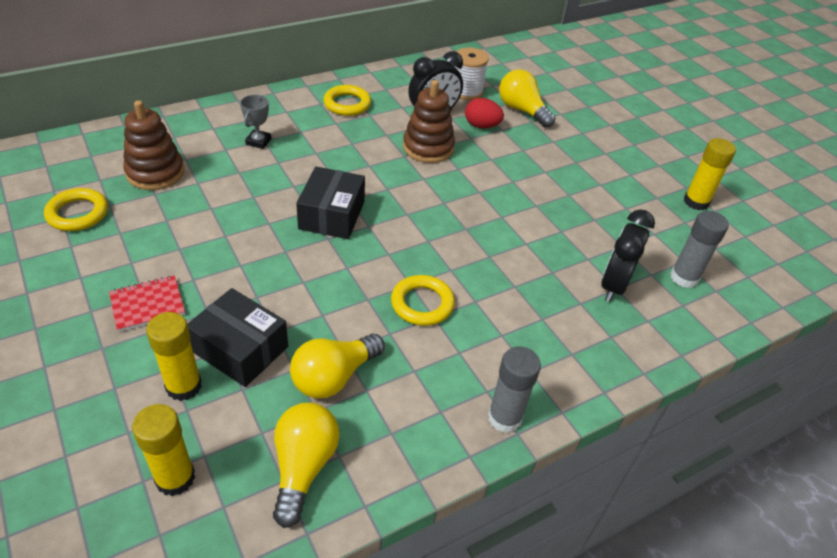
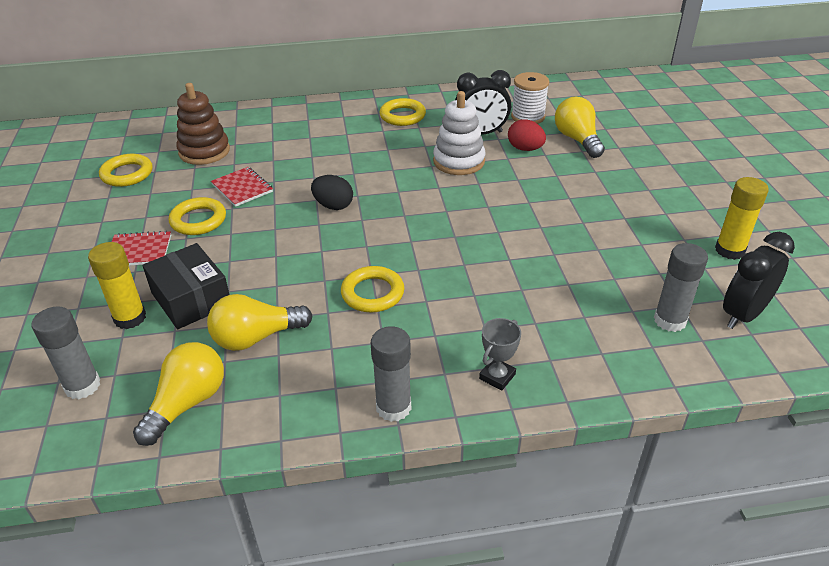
camera: 25 degrees right, 5 degrees down
yellow glue stick [132,404,195,496] -> grey glue stick [32,306,100,399]
grey trophy [240,95,271,149] -> grey trophy moved to [479,318,521,390]
black box [296,167,365,239] -> black egg [311,175,353,210]
brown stacking toy [403,80,455,163] -> white stacking toy [433,91,486,175]
black clock [601,209,655,302] -> black clock moved to [723,232,795,329]
none -> yellow ring [169,197,226,235]
none -> red notebook [211,167,273,207]

